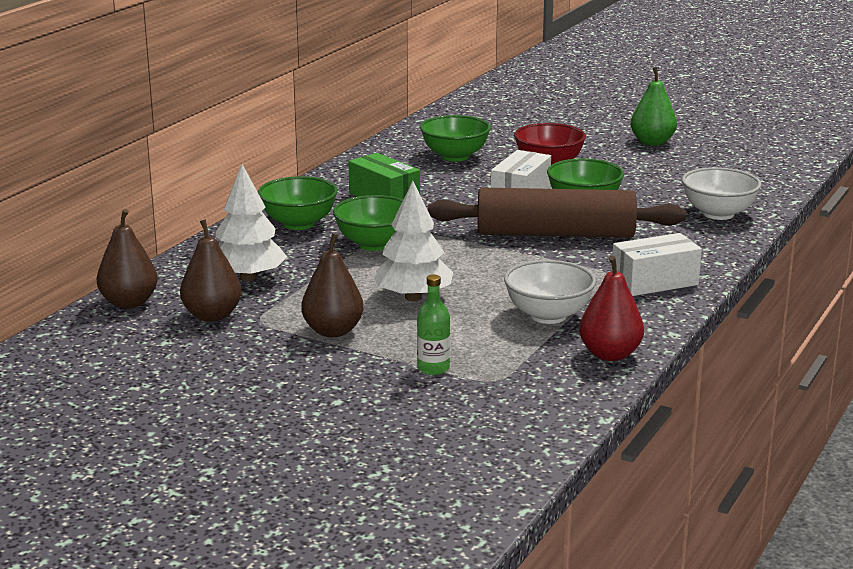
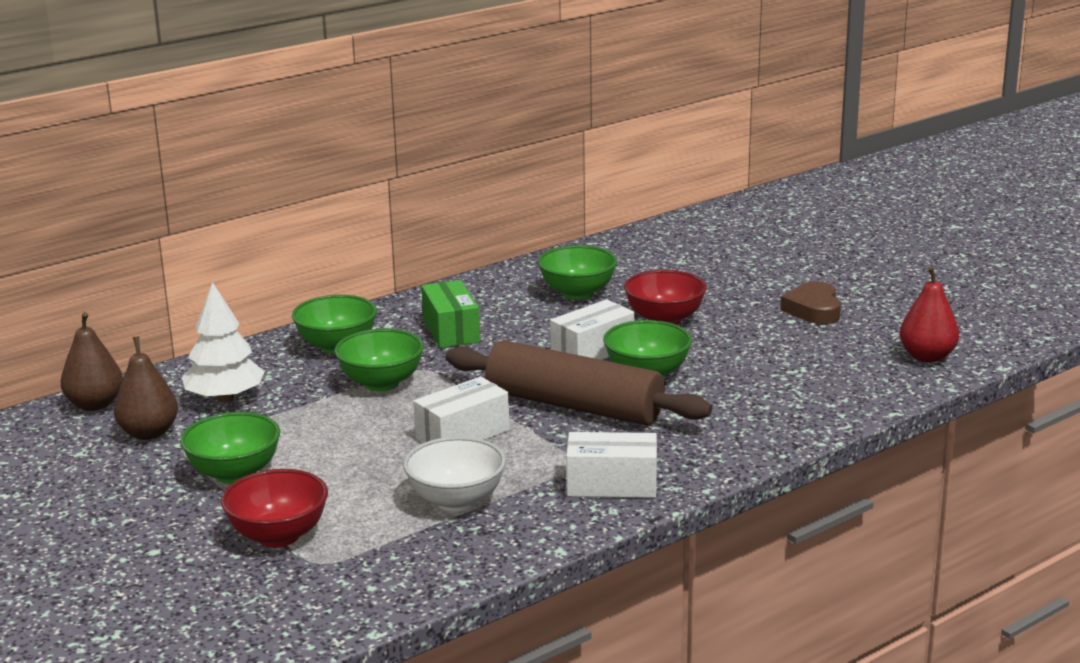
camera: 25 degrees right, 0 degrees up
brown pear [301,233,364,337] -> green bowl [180,412,280,484]
white tree [372,181,453,301] -> none
green bottle [417,274,450,375] -> red bowl [221,469,328,547]
red pear [579,256,644,361] -> red pear moved to [900,266,959,362]
green pear [631,67,677,146] -> brown heart [780,281,841,324]
white bowl [682,167,761,220] -> none
none -> white box [414,377,510,443]

